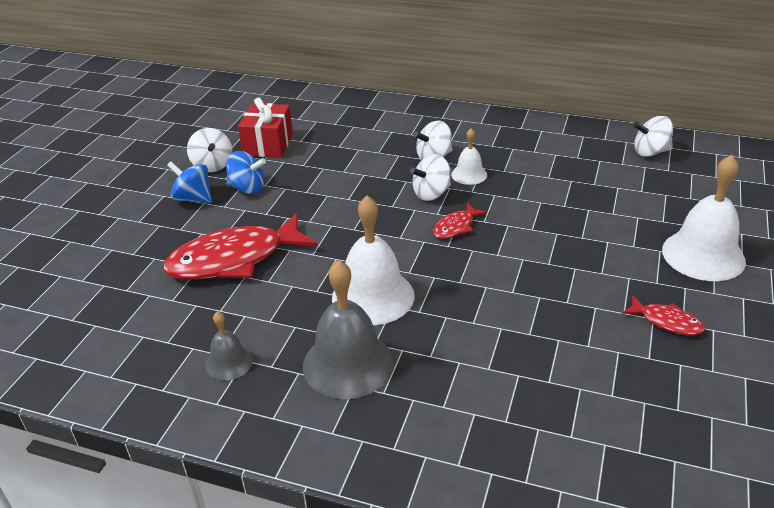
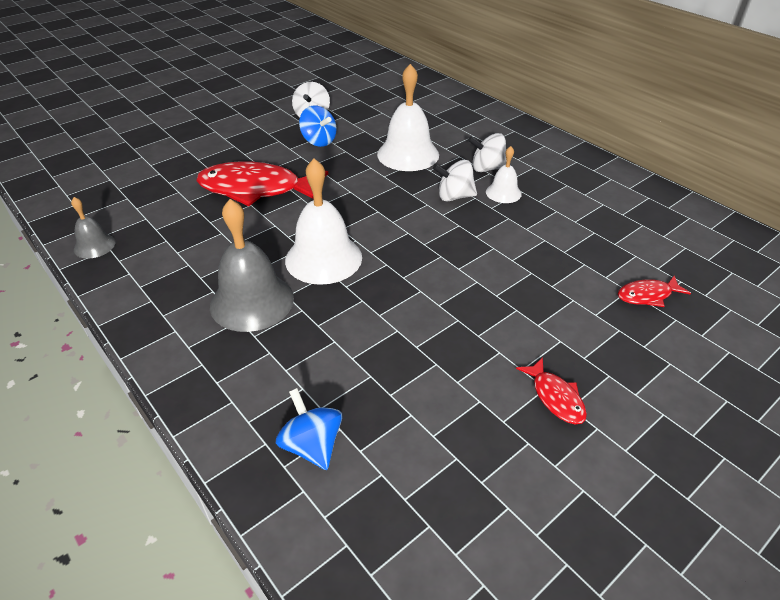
camera: 30 degrees right, 5 degrees up
blue spinning top [167,161,212,203] -> blue spinning top moved to [276,388,343,470]
grey bell [205,311,253,381] -> grey bell moved to [71,197,115,259]
red gift [238,97,293,158] -> none
red fish [433,203,487,239] -> red fish moved to [618,275,691,307]
white spinning top [633,116,673,157] -> none
white bell [662,154,746,281] -> white bell moved to [377,64,439,171]

